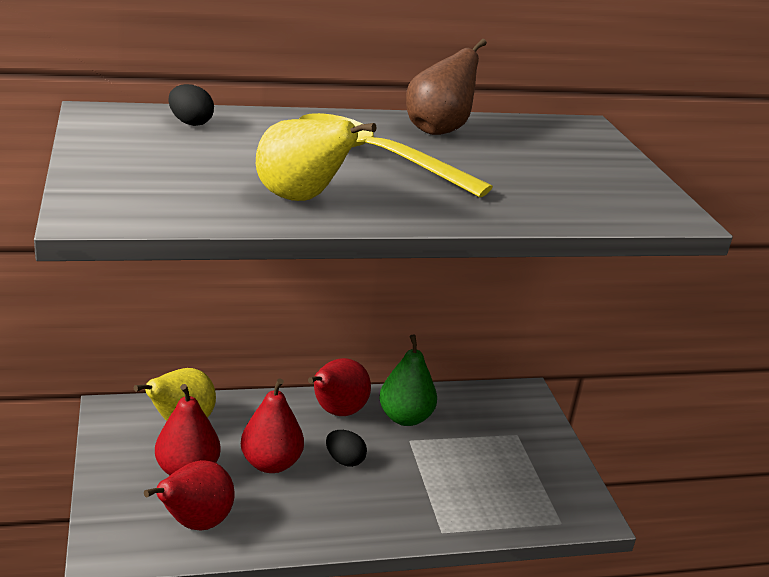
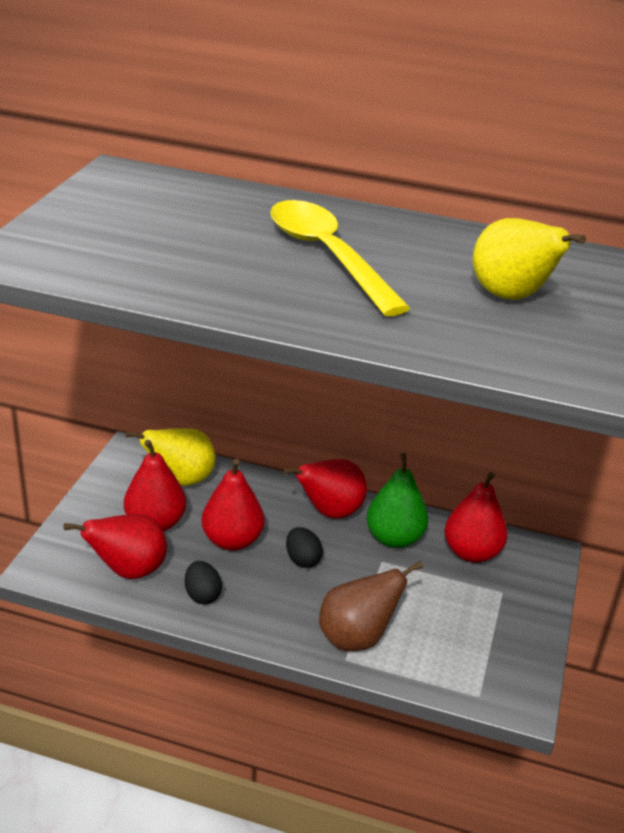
camera: 30 degrees right, 5 degrees up
black egg [168,84,214,126] -> black egg moved to [185,561,222,604]
yellow pear [256,119,376,201] -> yellow pear moved to [473,218,586,300]
brown pear [406,39,487,135] -> brown pear moved to [319,561,423,651]
none -> red pear [445,472,508,563]

